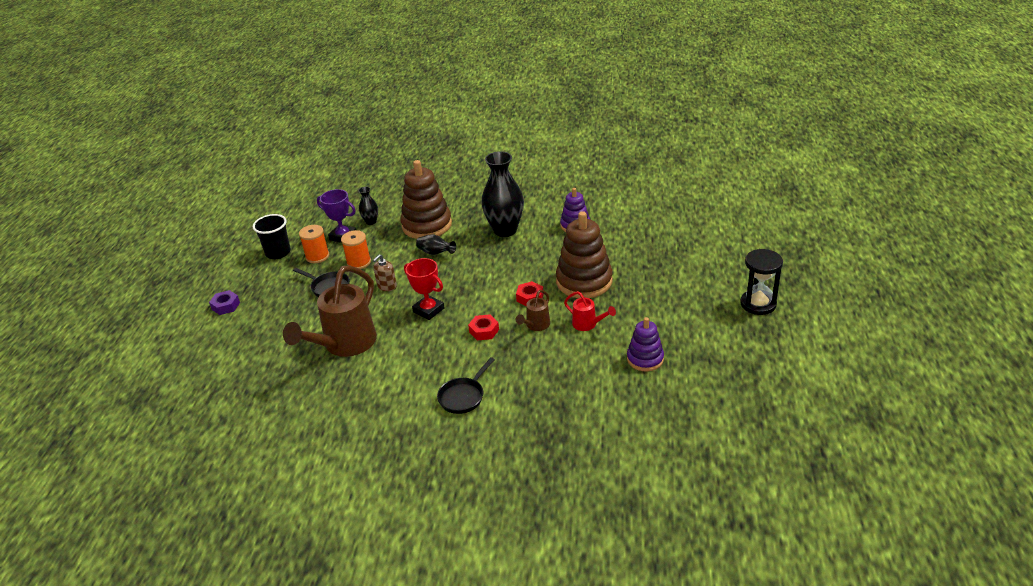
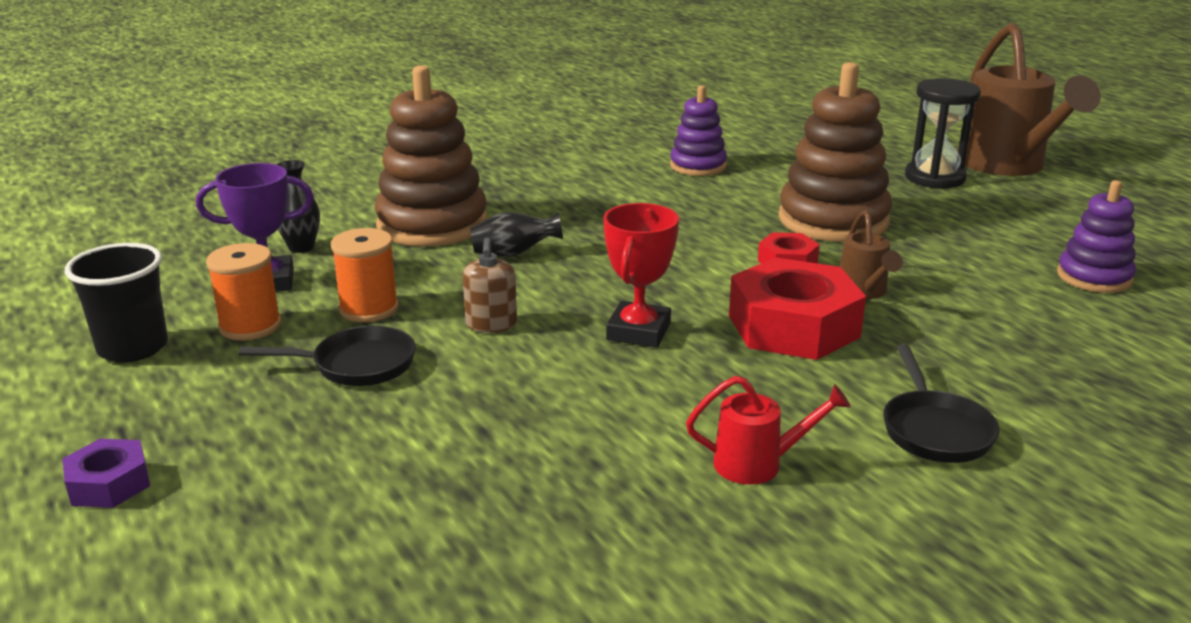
camera: 40 degrees left, 10 degrees down
brown watering can [283,266,377,357] -> brown watering can moved to [957,23,1101,176]
red trophy [404,258,445,320] -> red trophy turned 75 degrees counterclockwise [603,203,679,348]
red nut [468,314,499,341] -> red nut [729,258,866,360], size x1.99
black vase [481,151,524,237] -> none
red watering can [564,291,616,331] -> red watering can moved to [686,376,851,485]
black hourglass [740,249,783,315] -> black hourglass moved to [905,78,981,188]

